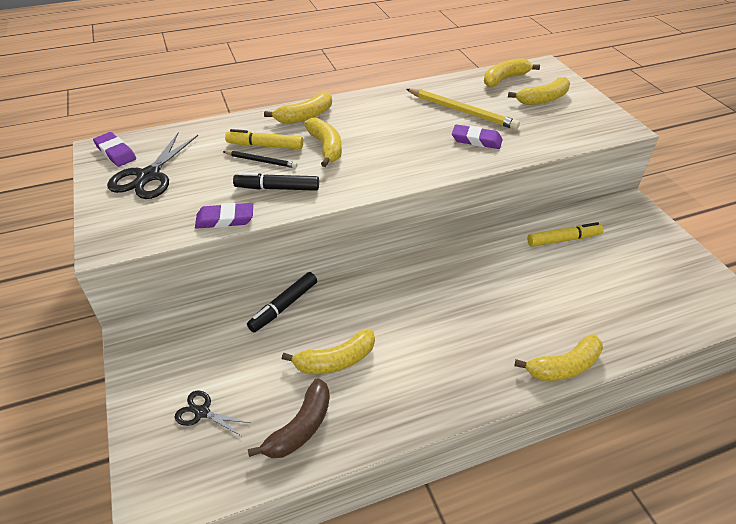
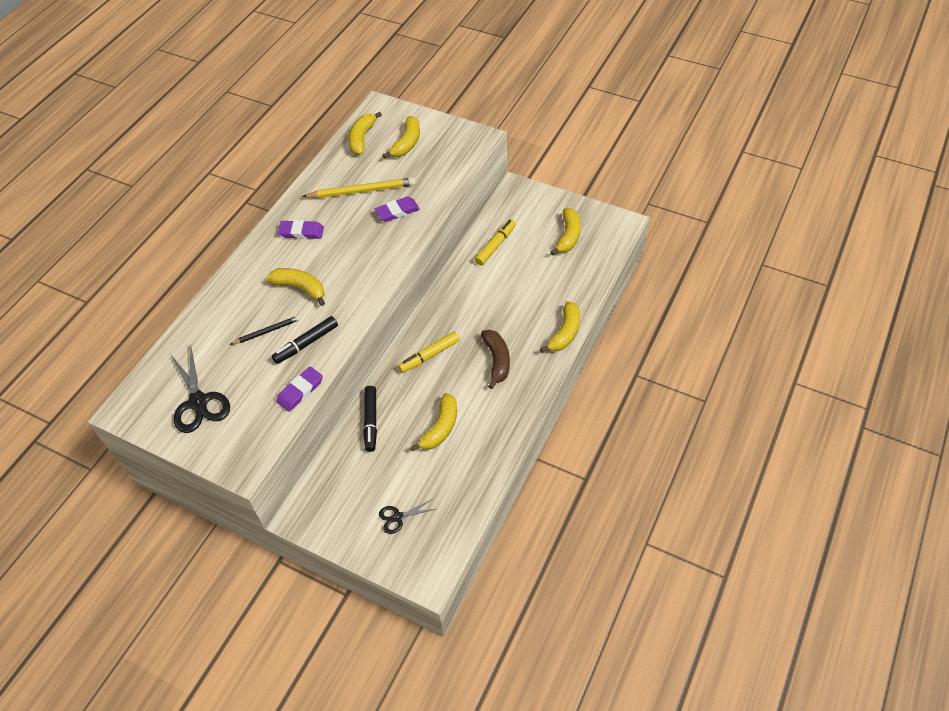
camera: 40 degrees left, 10 degrees up
purple eraser [93,132,136,167] -> purple eraser moved to [278,220,324,239]
yellow marker [225,129,303,149] -> yellow marker moved to [398,332,460,373]
brown banana [248,378,330,458] -> brown banana moved to [481,330,510,389]
yellow banana [264,92,332,124] -> yellow banana moved to [551,208,581,255]

